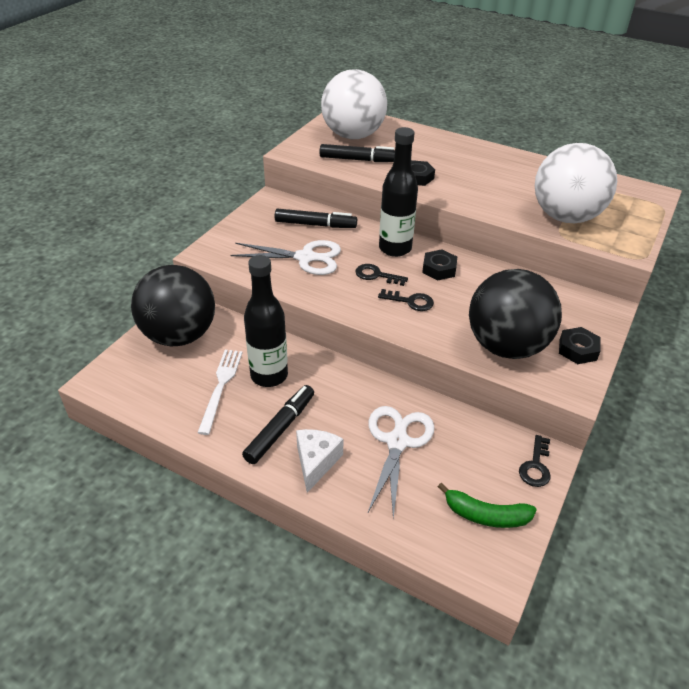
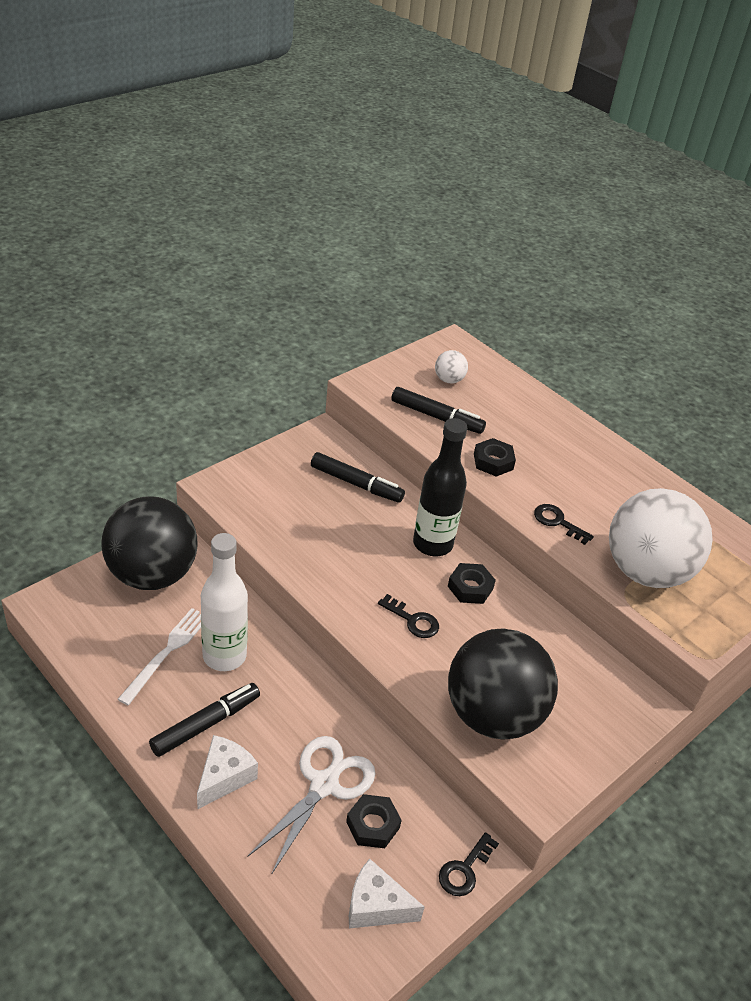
camera: 15 degrees right, 0 degrees up
white scissors [231,240,341,275] -> none
black bottle [244,255,288,387] -> white bottle [201,533,248,671]
white ball [321,69,387,139] -> white ball [435,350,468,384], size x0.40
black key [355,264,408,286] -> black key moved to [534,504,594,545]
green banana [438,483,537,528] -> white cheese [349,858,425,928]
black nut [559,327,601,364] -> black nut moved to [346,794,402,848]

